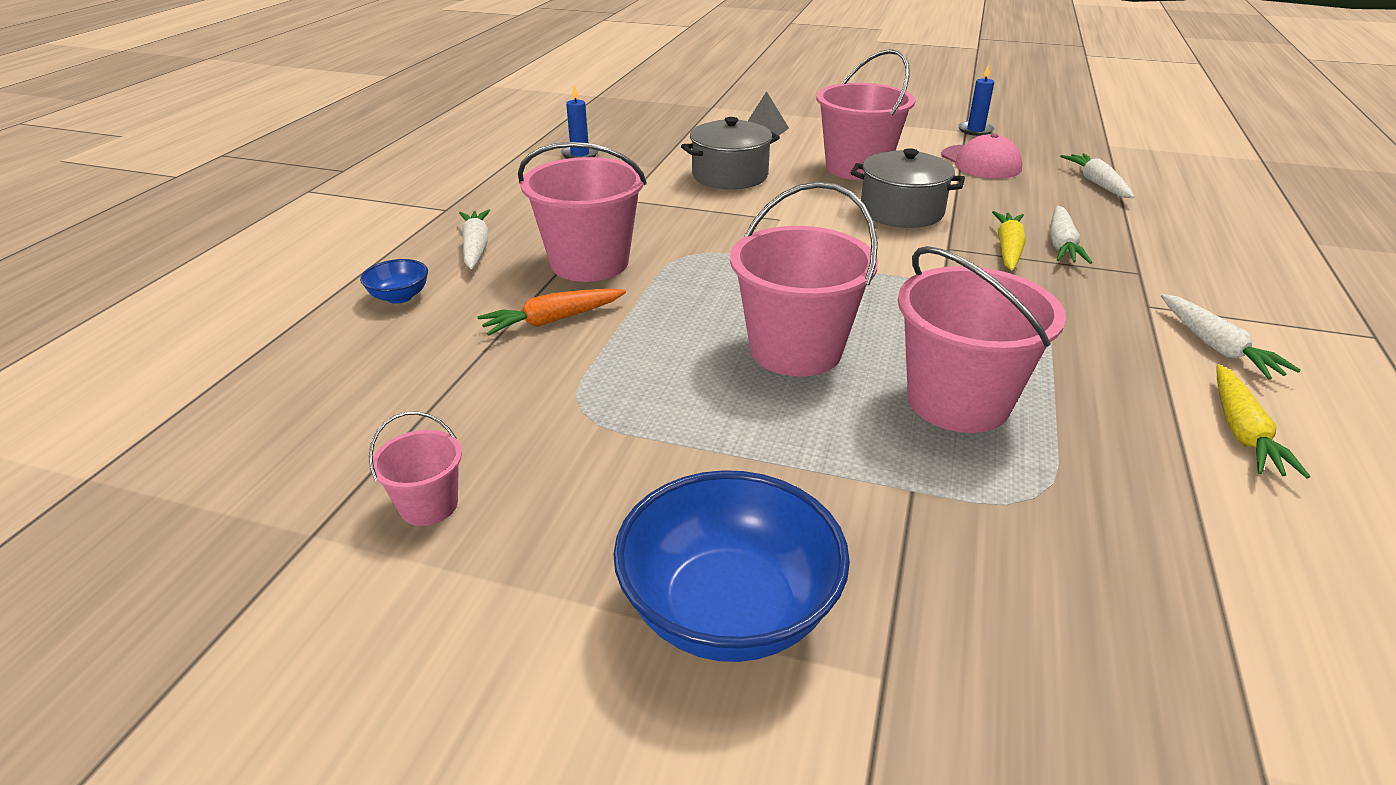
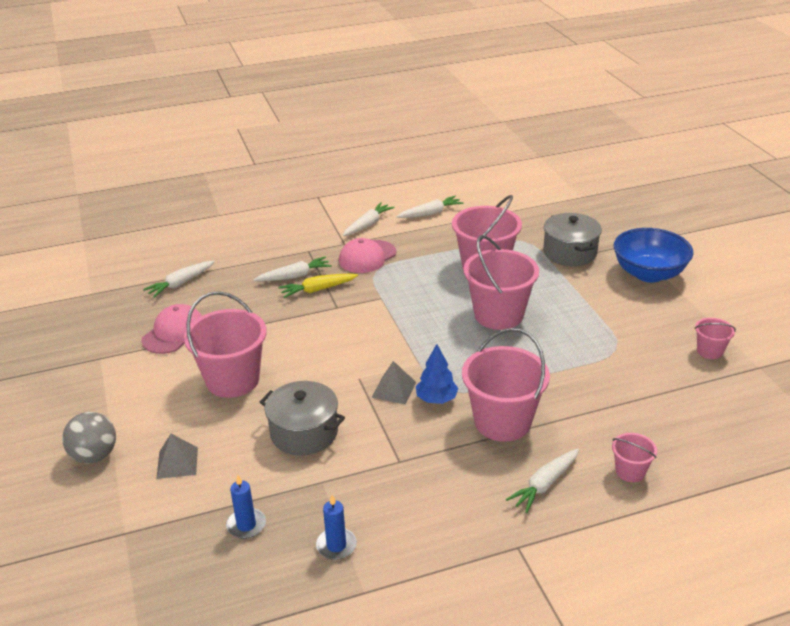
camera: 125 degrees left, 0 degrees up
blue bowl [360,259,428,304] -> pink bucket [612,433,657,482]
orange carrot [477,289,626,336] -> none
grey pot [851,148,965,228] -> grey pot moved to [543,213,602,266]
blue candle [958,64,995,136] -> blue candle moved to [226,475,266,539]
yellow carrot [1216,364,1310,479] -> white carrot [396,196,464,218]
none -> grey ball [62,412,116,464]
none -> pink cap [339,238,396,273]
none -> grey pyramid [371,361,416,404]
none -> blue tree [416,344,458,404]

